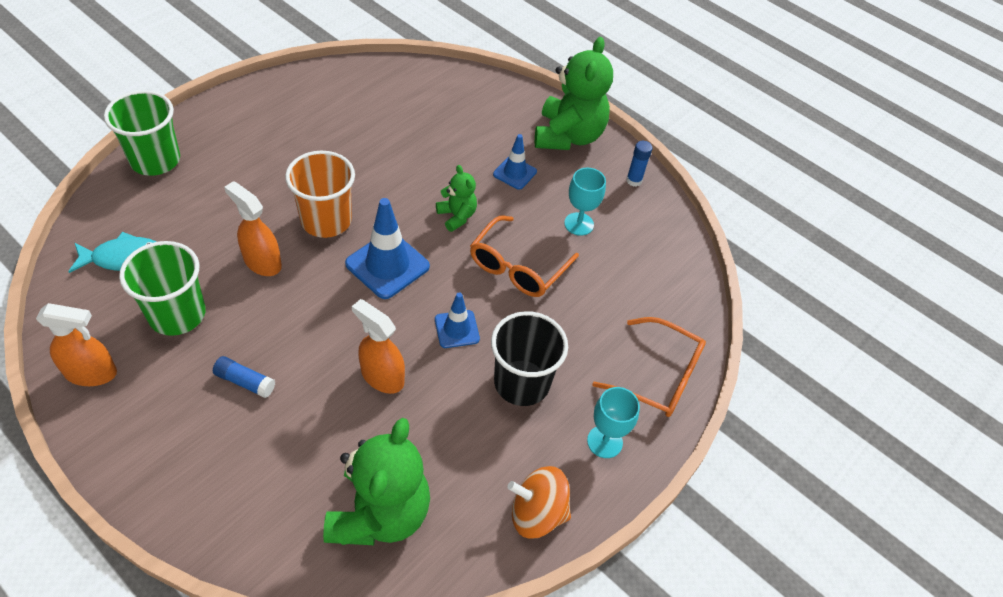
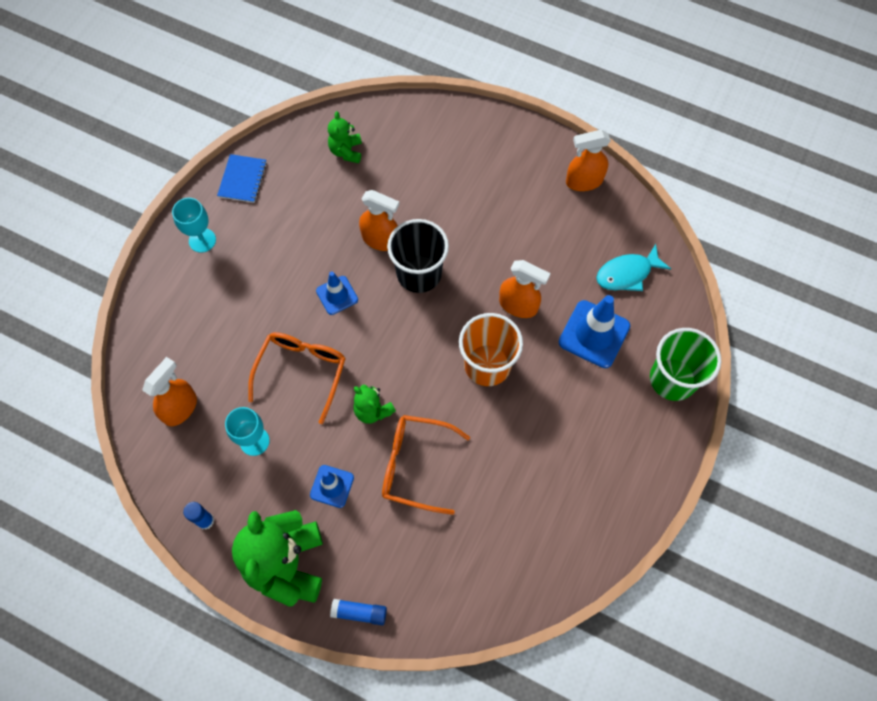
camera: 170 degrees right, 15 degrees up
green cup [119,241,206,336] -> none
blue glue stick [213,356,275,398] -> blue glue stick moved to [330,599,387,625]
green teddy bear [323,418,430,545] -> green teddy bear [328,111,362,163], size x0.50
blue traffic cone [345,198,430,299] -> blue traffic cone moved to [559,295,630,368]
black cup [491,311,568,406] -> black cup moved to [387,219,449,293]
orange spinning top [507,466,571,539] -> blue notebook [217,154,267,203]
orange glasses [592,317,706,417] -> orange glasses moved to [382,415,470,515]
none -> orange spray bottle [142,357,197,426]

